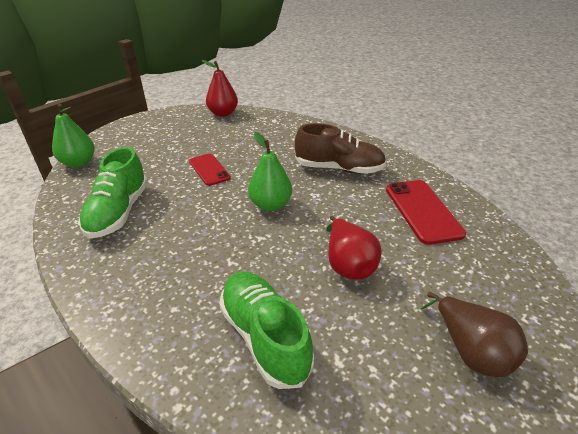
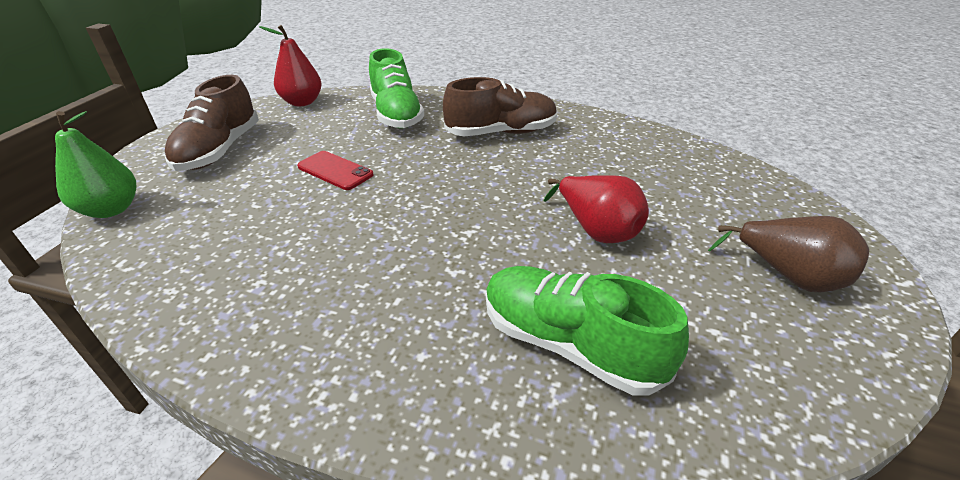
camera: 25 degrees left, 0 degrees up
green shoe [79,147,148,238] -> green shoe moved to [369,48,424,128]
green pear [248,132,292,211] -> none
red phone [386,180,466,245] -> none
none -> brown shoe [164,75,259,171]

